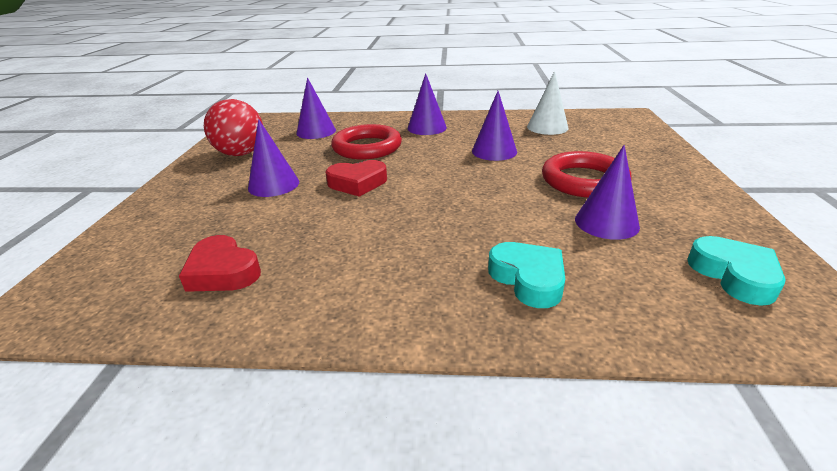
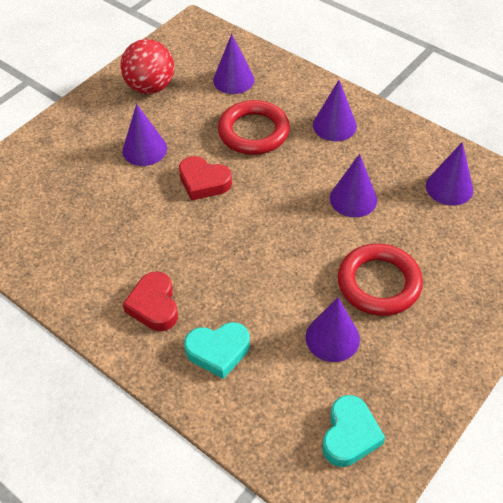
camera: 35 degrees right, 20 degrees up
red heart [179,235,261,292] -> red heart moved to [123,272,178,331]
turquoise heart [488,242,565,308] -> turquoise heart turned 75 degrees clockwise [184,322,250,379]
white cone [527,71,569,135] -> purple cone [426,142,473,206]

